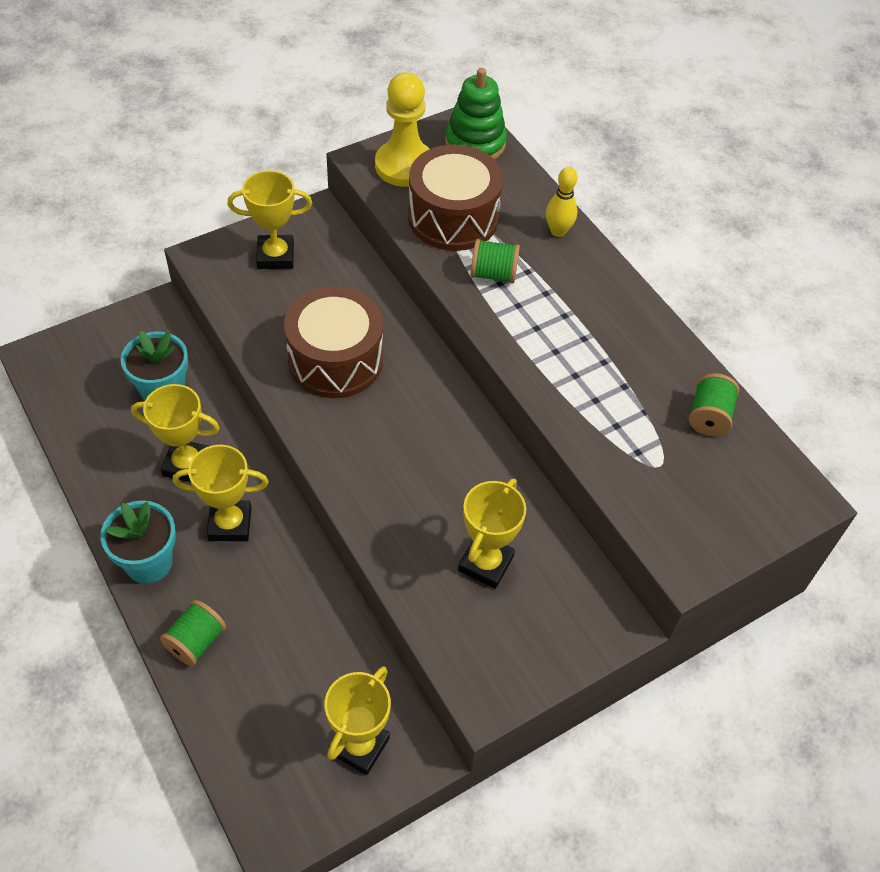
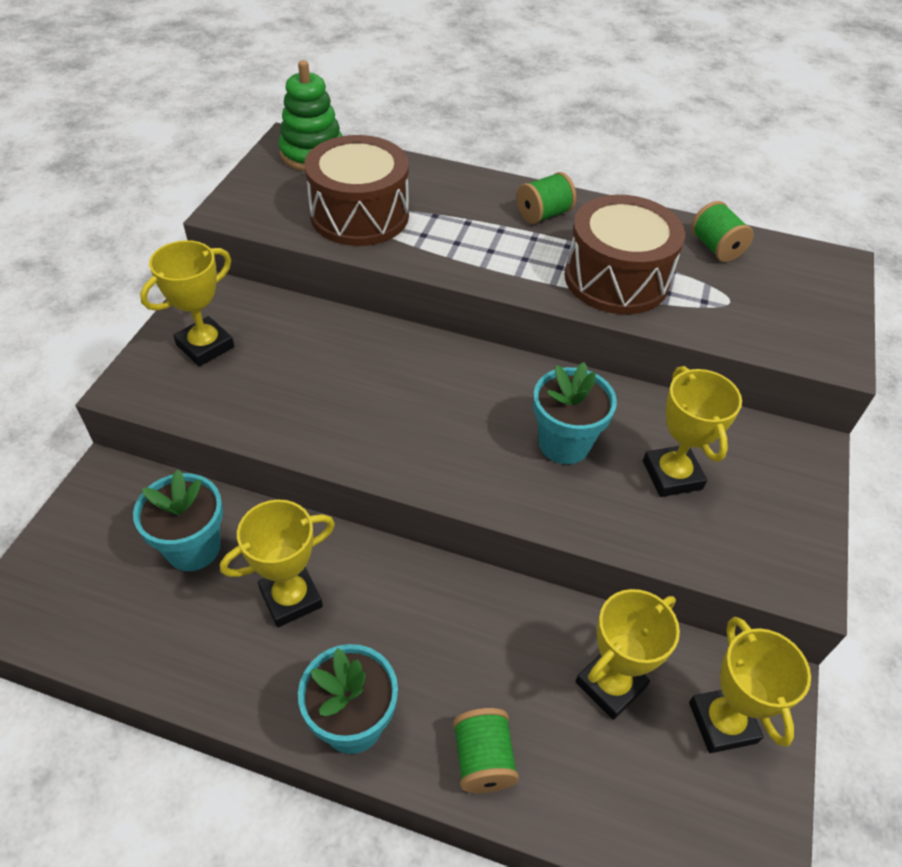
camera: 40 degrees left, 5 degrees down
yellow trophy [173,445,269,541] -> yellow trophy moved to [575,589,680,720]
brown drum [284,286,383,398] -> brown drum moved to [564,195,685,314]
yellow pawn [375,72,430,187] -> none
green spool [471,239,520,284] -> green spool moved to [517,172,576,224]
yellow bowling pin [546,167,578,237] -> none
none -> turquoise flower pot [533,362,617,464]

